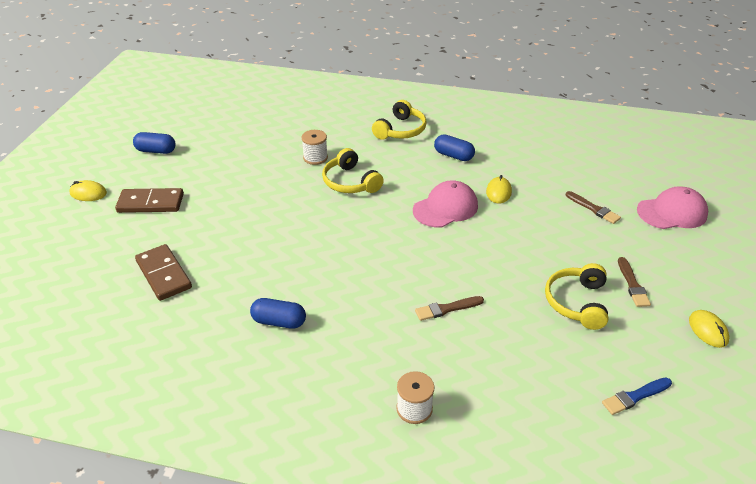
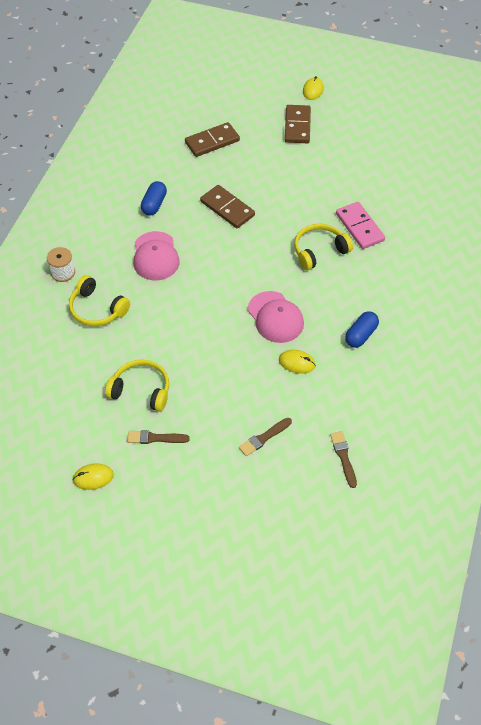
camera: 95 degrees right, 15 degrees up
blue capsule [133,132,176,154] -> none
white spool [301,130,328,165] -> pink domino [336,202,385,249]
yellow headphones [372,100,427,140] -> yellow headphones moved to [69,275,130,326]
brown brush [415,296,484,321] -> brown brush moved to [330,431,357,488]
blue brush [602,378,672,415] -> none
pink cap [637,186,708,229] -> pink cap moved to [133,231,180,280]
none -> brown domino [200,185,255,228]

